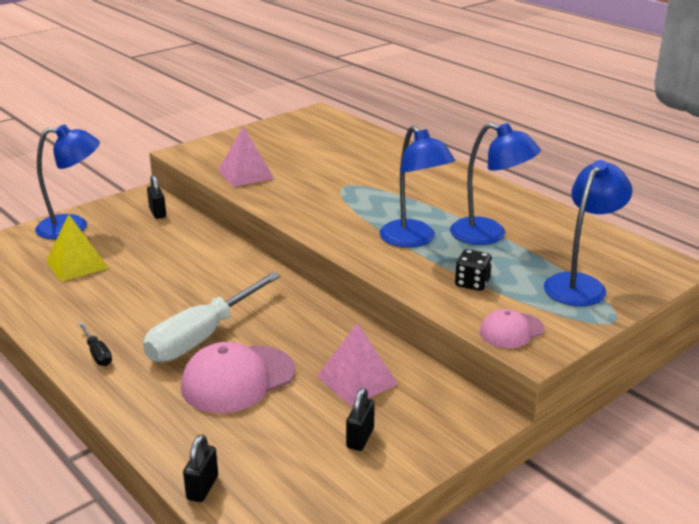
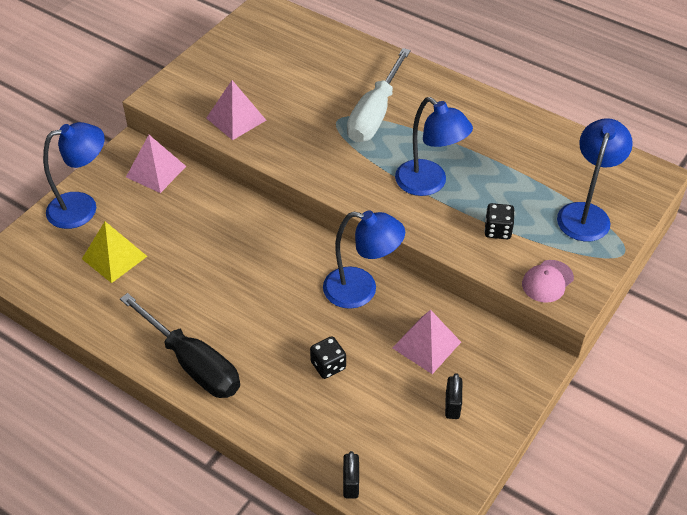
camera: 15 degrees left, 20 degrees up
black screwdriver [78,322,112,366] -> black screwdriver [120,293,240,398], size x2.32
white screwdriver [143,272,281,362] -> white screwdriver moved to [347,48,411,143]
black padlock [147,175,166,219] -> pink pyramid [126,135,186,193]
pink cap [181,342,295,413] -> black dice [310,336,346,379]
blue lamp [450,123,541,245] -> blue lamp moved to [323,211,405,309]

